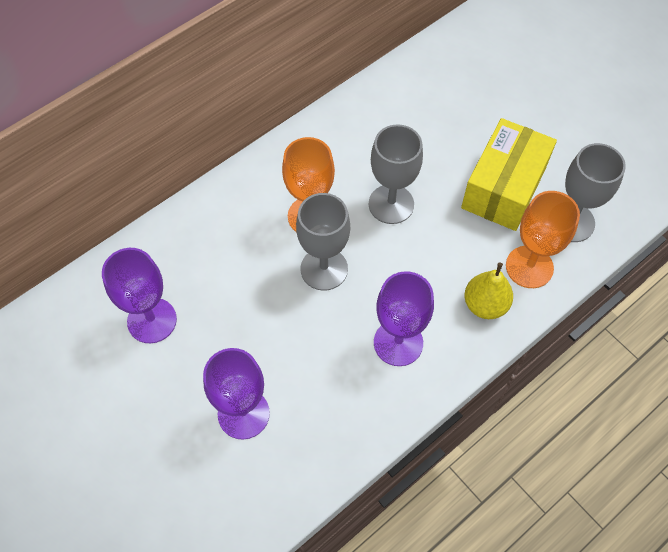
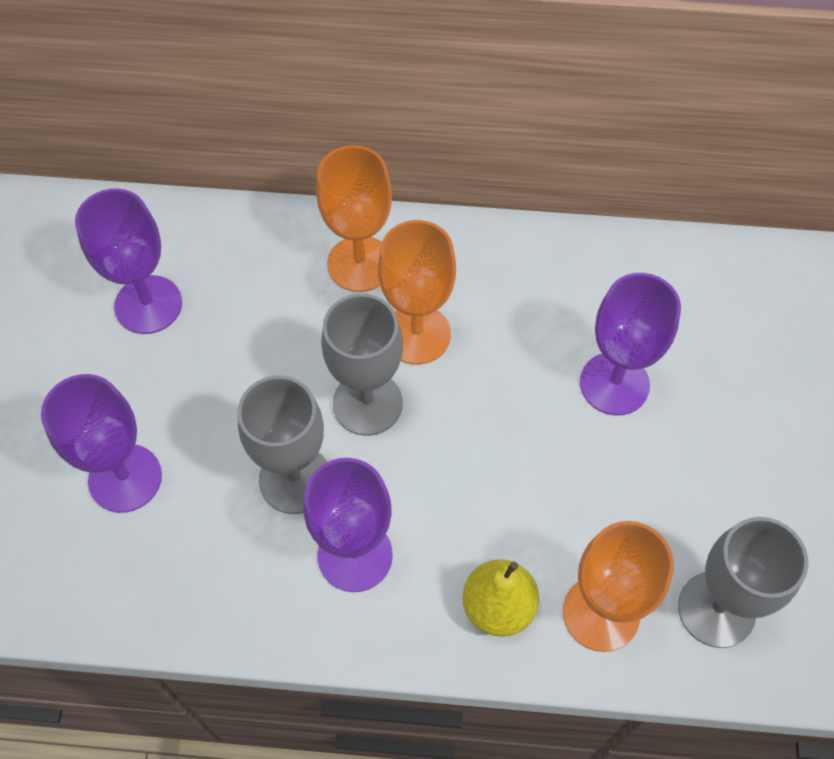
camera: 45 degrees right, 0 degrees up
grey goblet [369,124,423,224] -> grey goblet moved to [237,376,327,514]
yellow box [461,118,557,231] -> none
none -> orange goblet [316,145,392,292]
none -> purple goblet [580,273,681,415]

